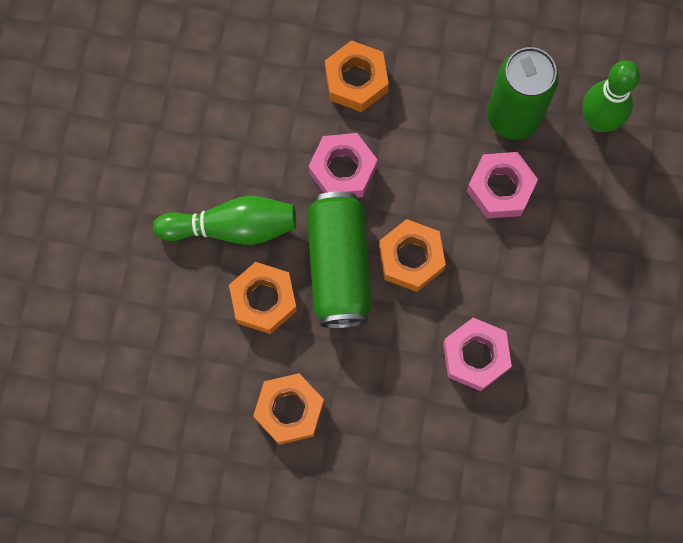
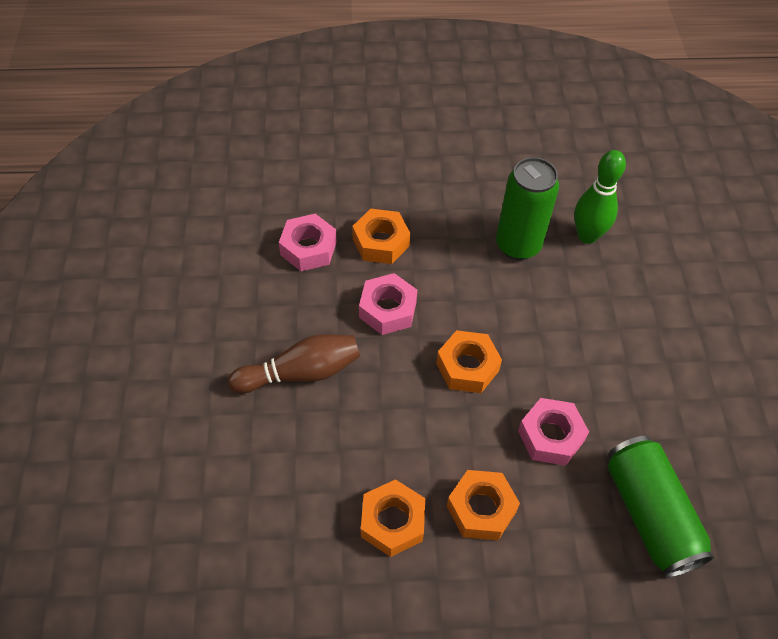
camera: 15 degrees left, 20 degrees down
green bowling pin [153,196,296,245] -> brown bowling pin [228,334,360,393]
orange nut [229,262,297,334] -> orange nut moved to [447,470,520,540]
green can [307,191,372,328] -> green can moved to [607,436,714,578]
pink nut [467,152,538,219] -> pink nut moved to [279,214,337,271]

